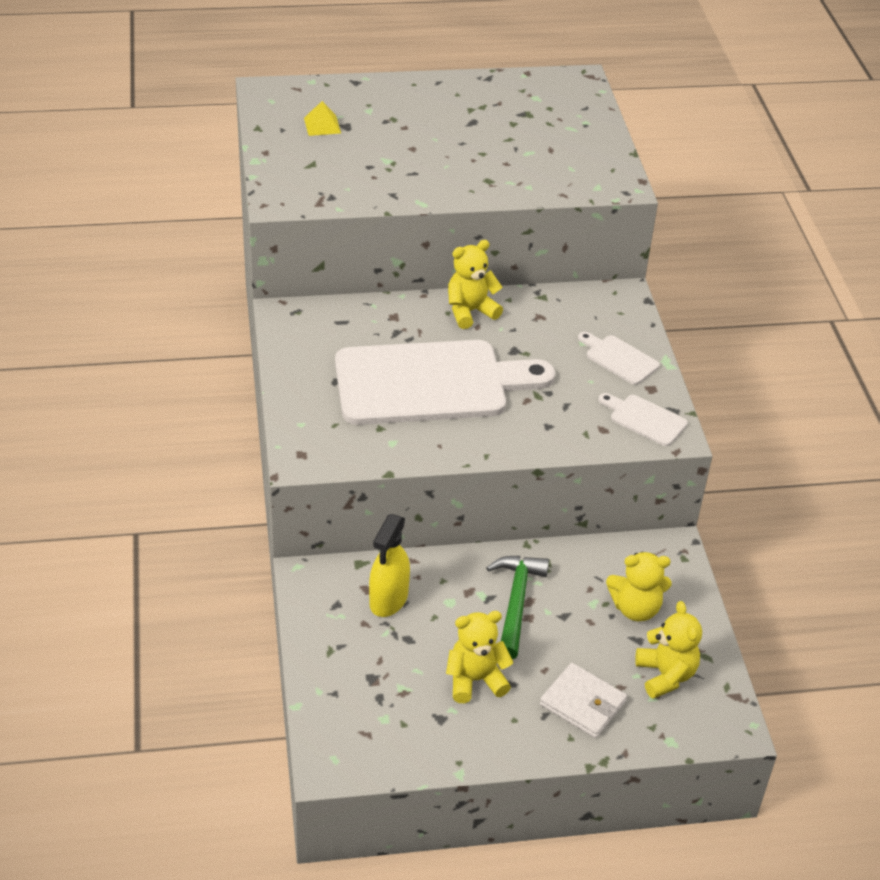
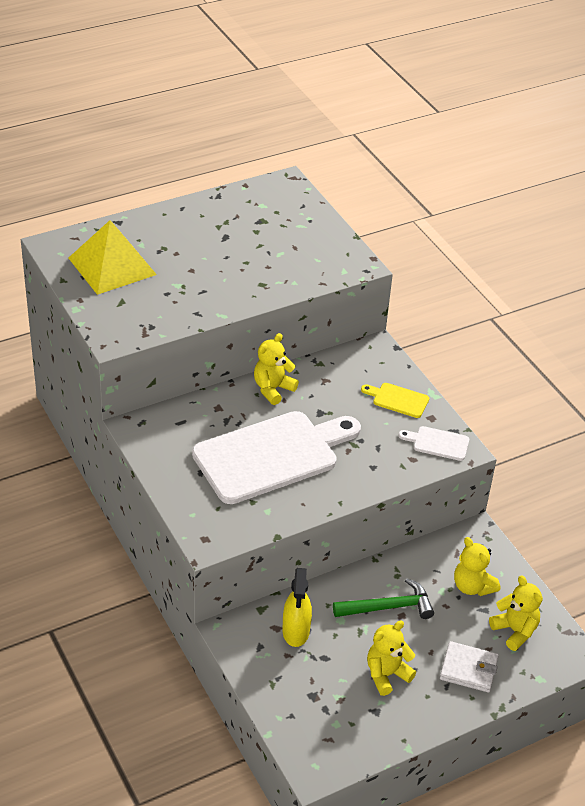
camera: 20 degrees left, 0 degrees up
yellow pyramid [304,101,341,136] -> yellow pyramid [69,220,157,295], size x2.45
green hammer [486,556,549,659] -> green hammer turned 90 degrees clockwise [333,578,434,619]
white cutting board [578,332,660,385] -> yellow cutting board [361,383,429,418]
yellow teddy bear [606,552,671,621] -> yellow teddy bear turned 75 degrees clockwise [454,537,500,596]

